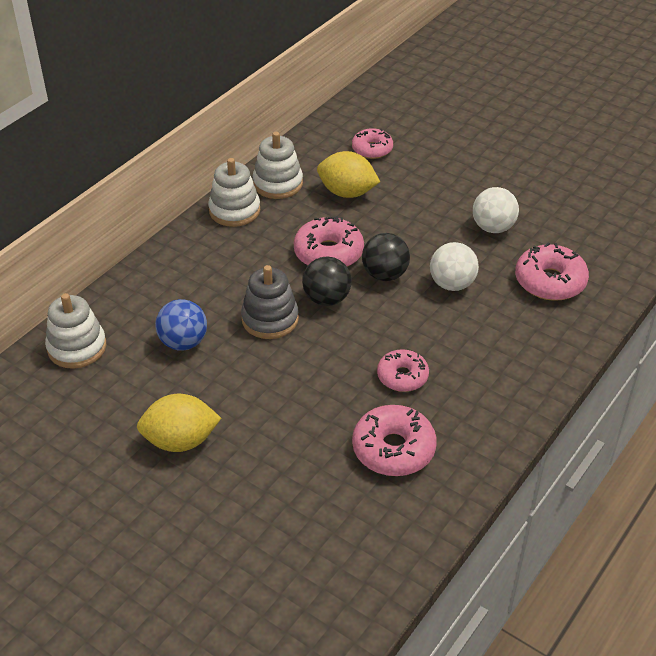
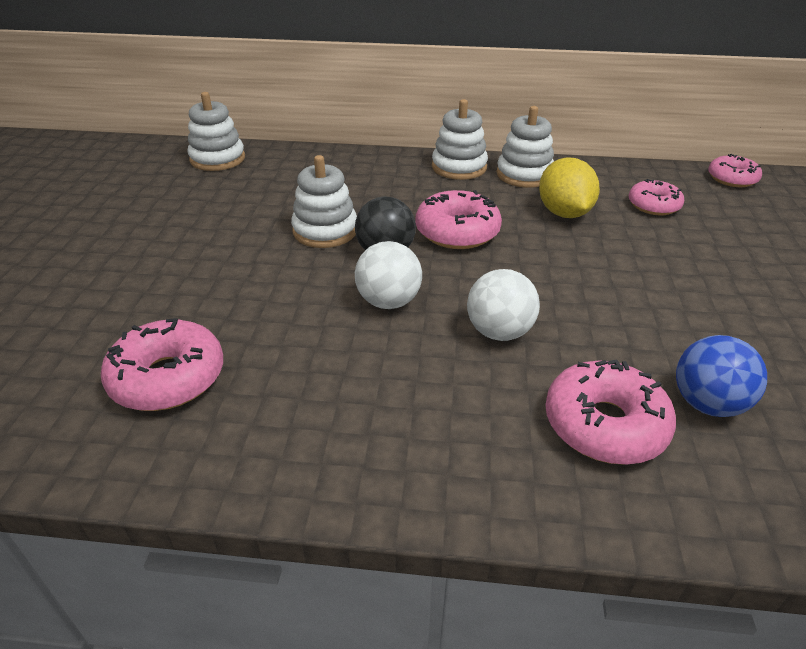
camera: 60 degrees right, 5 degrees down
yellow lemon [137,394,221,452] -> none
blue ball [155,299,207,351] -> blue ball moved to [676,335,767,417]
grey stacking toy [241,265,299,339] -> white stacking toy [291,155,357,248]
black ball [362,233,410,281] -> none
pink donut [377,349,429,392] -> pink donut moved to [708,154,762,187]
white ball [473,187,519,233] -> white ball moved to [355,241,422,309]

